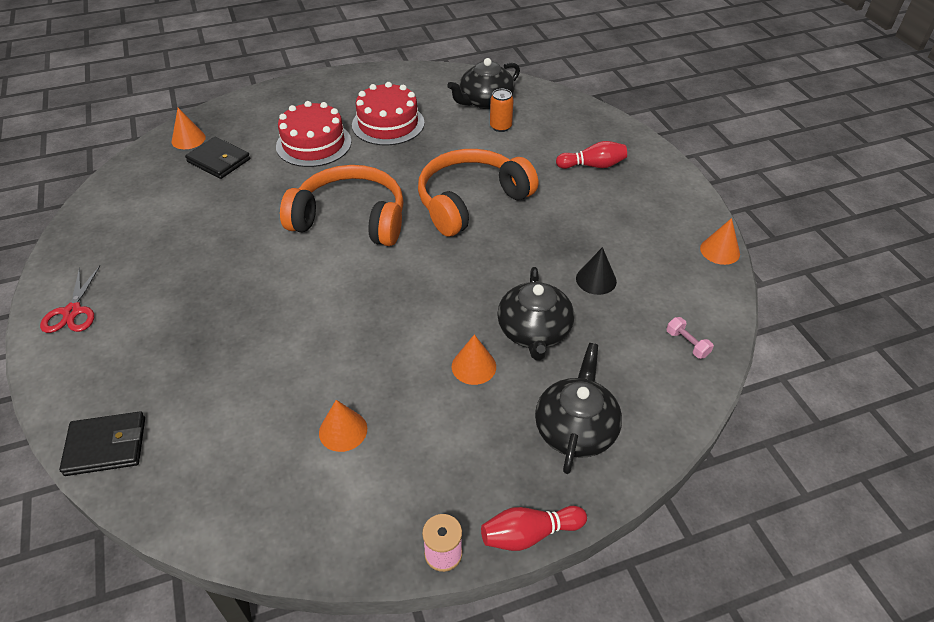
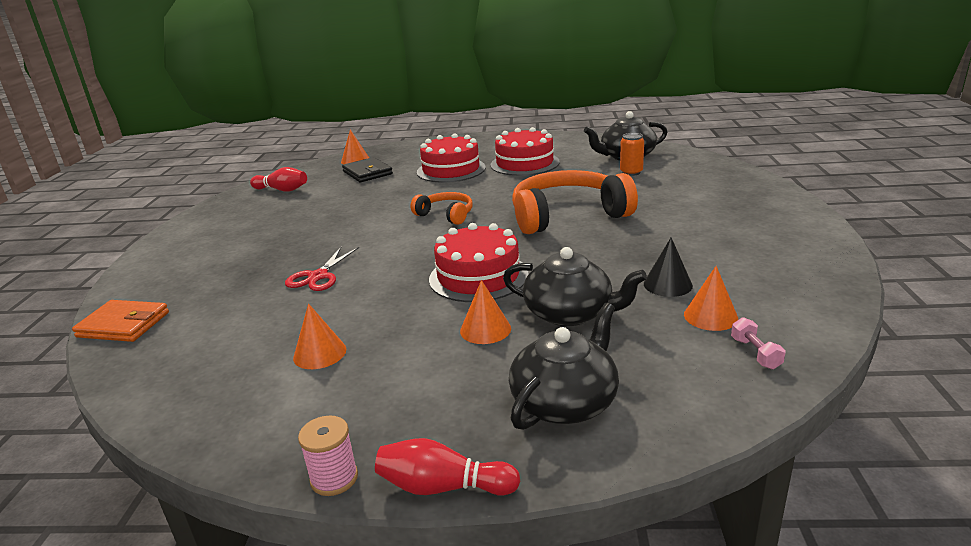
camera: 25 degrees right, 20 degrees down
red scissors [40,266,100,333] -> red scissors moved to [285,246,359,291]
black wallet [59,412,145,476] -> orange wallet [72,300,169,342]
orange headphones [280,165,404,246] -> orange headphones [411,192,473,225], size x0.52
black teapot [497,267,574,360] -> black teapot turned 90 degrees counterclockwise [503,247,647,326]
red bowling pin [556,141,627,169] -> red bowling pin moved to [250,167,307,192]
orange cone [700,218,740,265] -> orange cone moved to [684,266,738,331]
none -> red cake [429,223,529,302]

